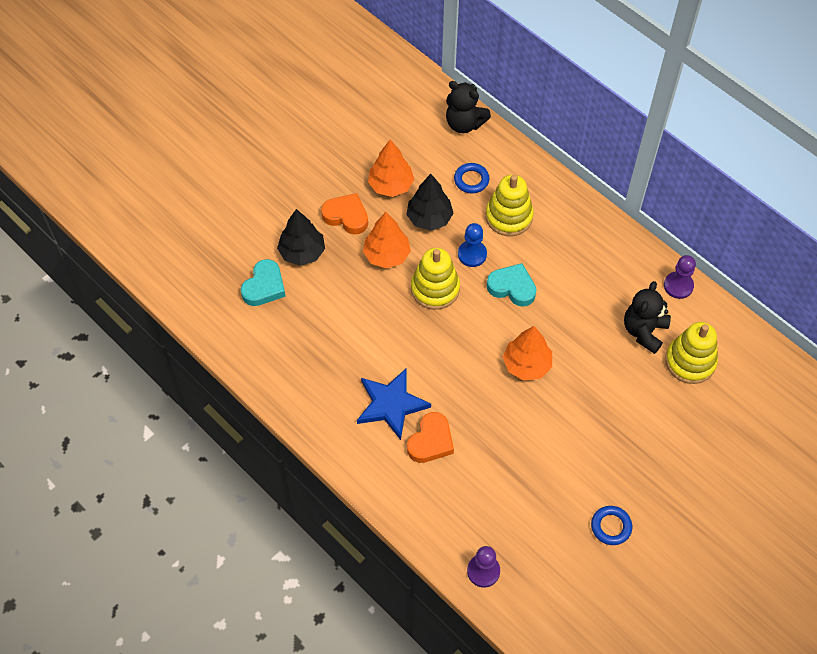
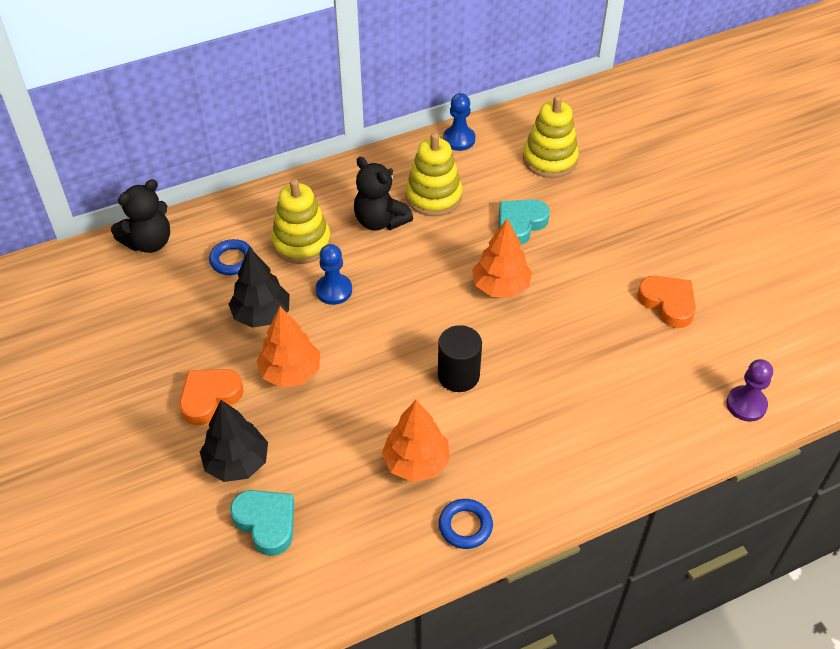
camera: 70 degrees left, 10 degrees down
blue star [357,369,431,440] -> none
orange tree [368,140,414,197] -> orange tree moved to [382,400,450,482]
orange heart [407,412,454,463] -> orange heart moved to [637,276,696,328]
yellow stacking toy [411,248,460,310] -> yellow stacking toy moved to [406,132,462,216]
turquoise heart [487,263,536,307] -> turquoise heart moved to [499,199,550,245]
blue ring [591,506,632,545] -> blue ring moved to [438,499,493,549]
black teddy bear [624,281,671,354] -> black teddy bear moved to [354,157,413,231]
purple pawn [664,255,696,299] -> blue pawn [443,93,475,151]
none -> black cylinder [438,325,482,392]

